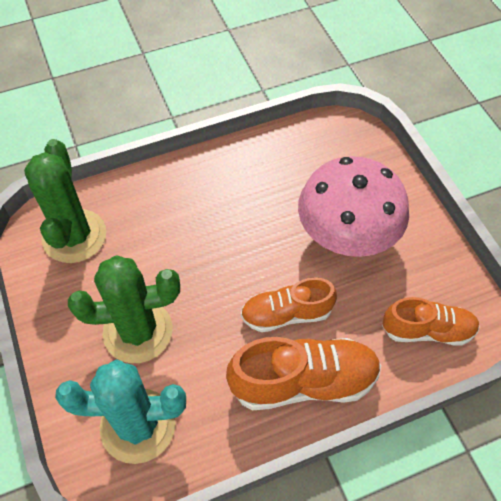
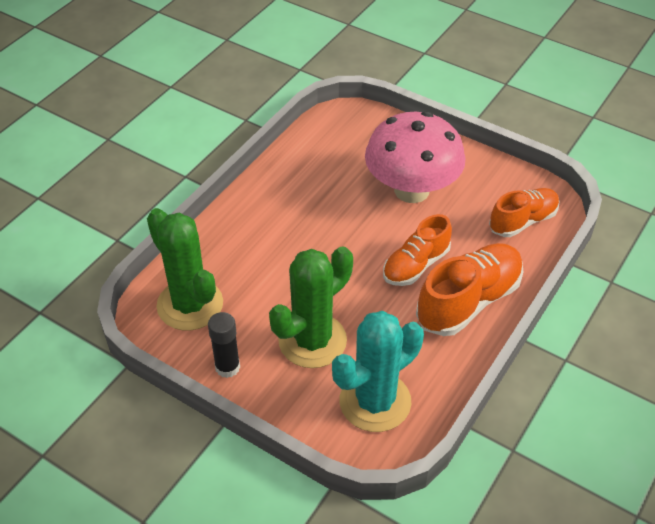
camera: 35 degrees left, 10 degrees down
none -> black glue stick [208,312,240,378]

